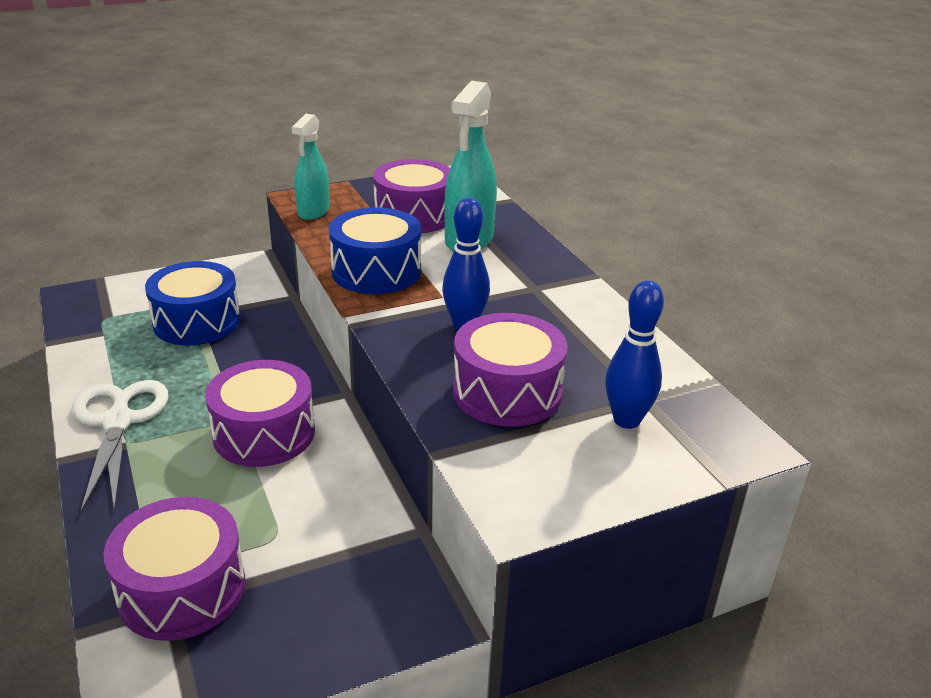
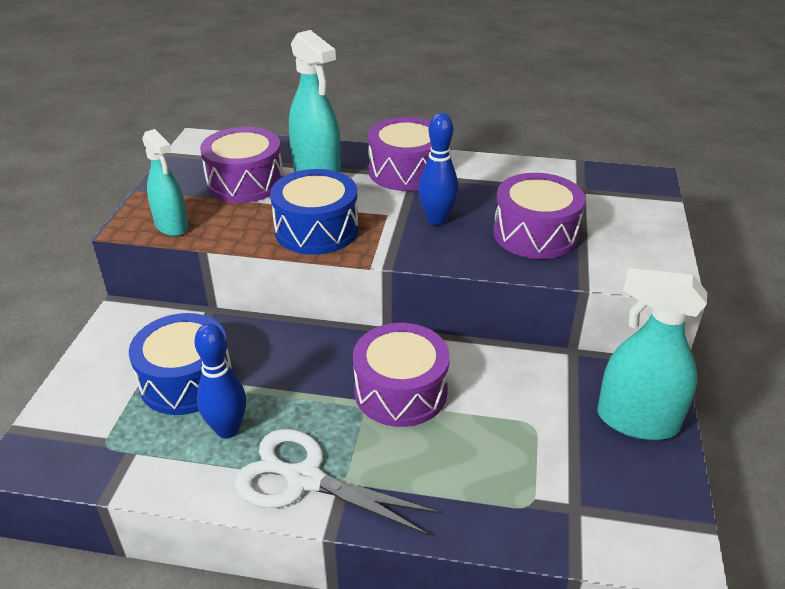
camera: 55 degrees left, 5 degrees up
purple drum [103,497,245,641] -> purple drum moved to [368,117,431,191]
blue bowling pin [605,280,664,429] -> blue bowling pin moved to [194,324,246,438]
none -> turquoise spray bottle [597,268,707,440]

